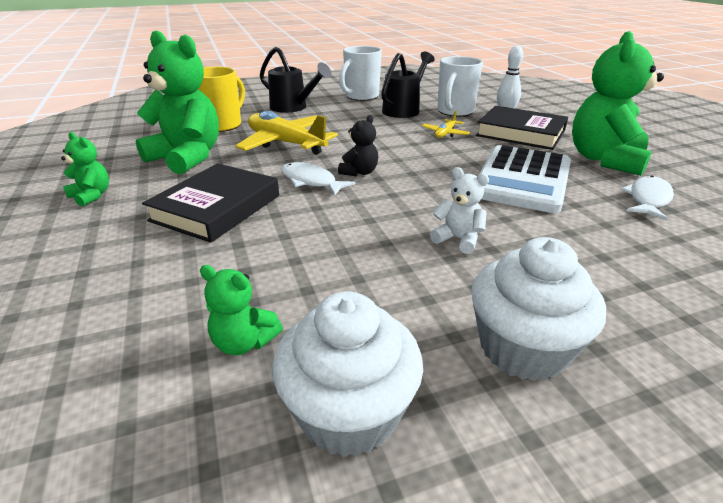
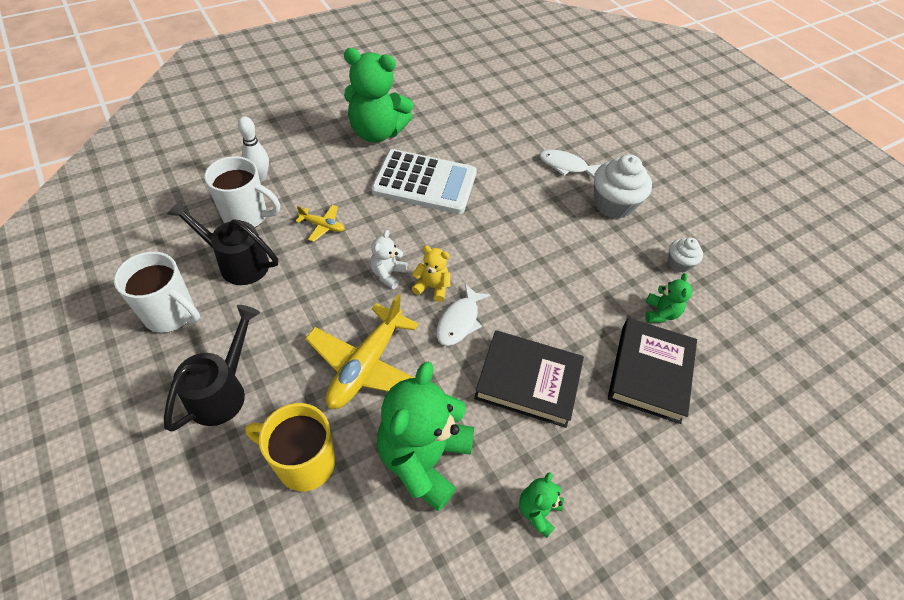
camera: 105 degrees left, 20 degrees up
white cupcake [272,291,423,457] -> white cupcake [668,237,703,272], size x0.55
black teddy bear [338,115,378,176] -> yellow teddy bear [412,246,450,302]
white teddy bear [430,167,489,254] -> white teddy bear moved to [370,230,407,289]
black book [476,106,568,150] -> black book moved to [608,318,697,424]
white fish [621,175,674,221] -> white fish moved to [539,150,602,178]

